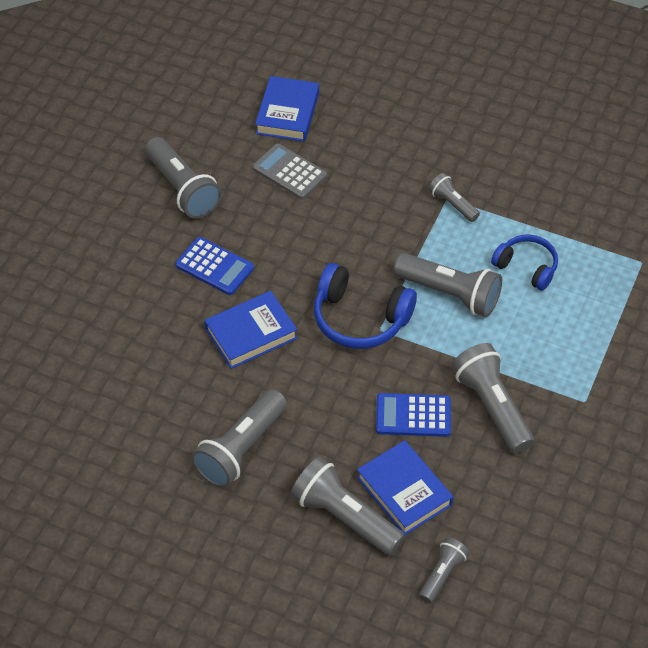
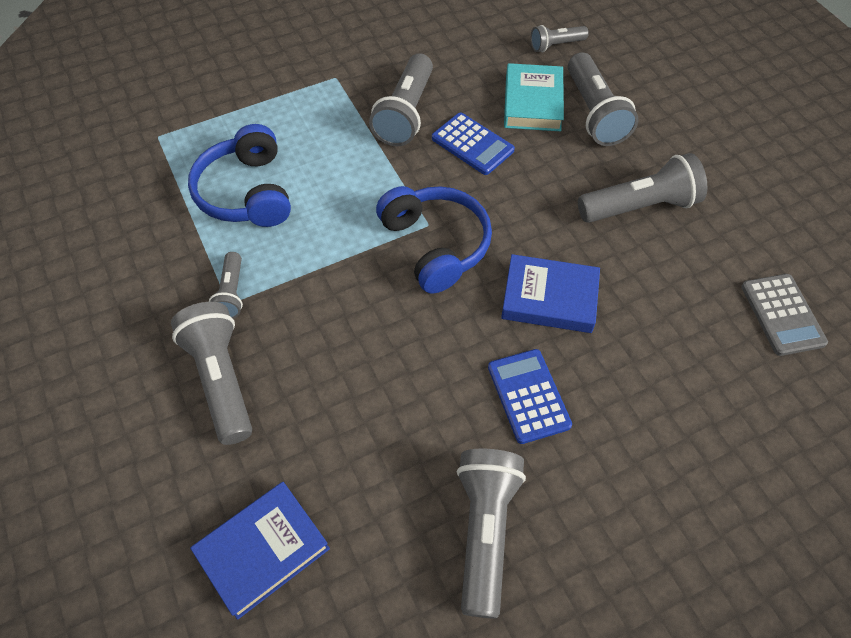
camera: 140 degrees left, 5 degrees up
grey calculator [252,143,327,199] -> grey calculator moved to [741,274,828,356]
blue book [357,440,453,535] -> turquoise book [504,63,564,131]
grey flashlight [393,253,502,317] -> grey flashlight moved to [171,302,252,445]
blue headphones [491,234,558,291] -> blue headphones [188,124,291,227], size x1.54

